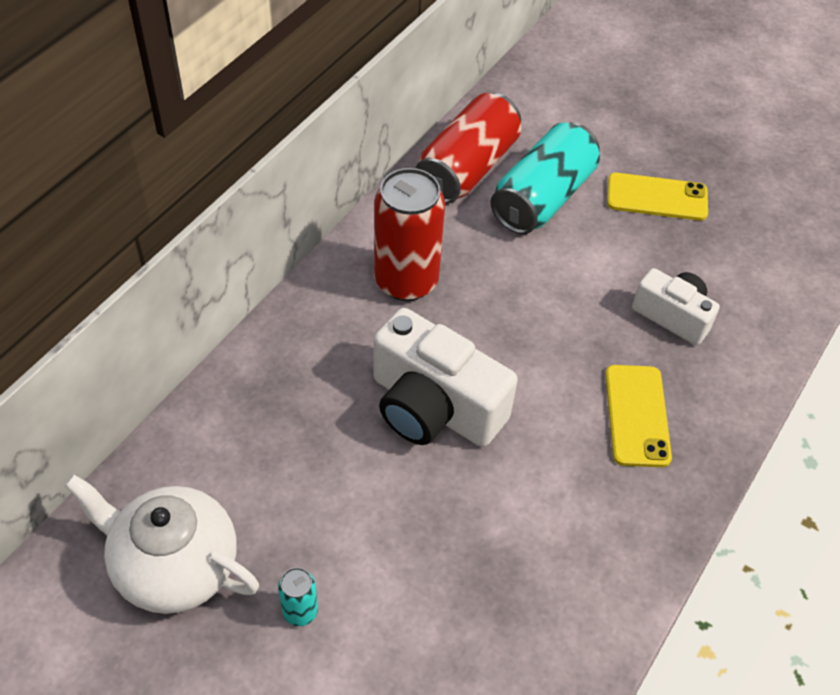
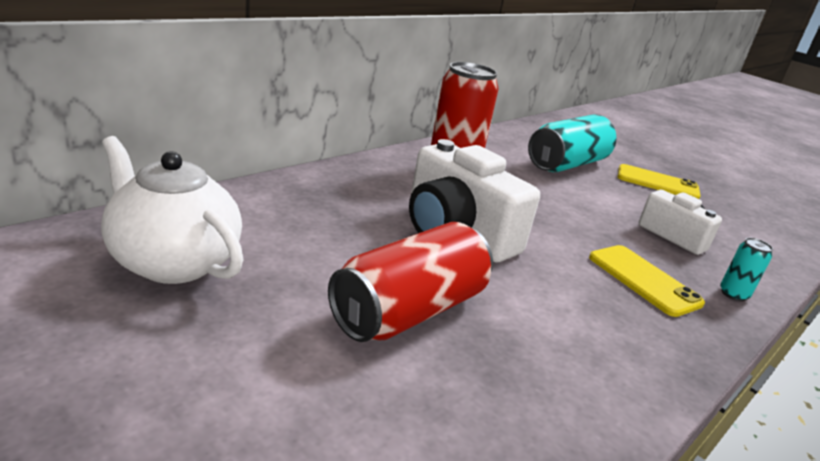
camera: 10 degrees right, 25 degrees down
turquoise can [278,567,318,626] -> turquoise can moved to [720,238,773,302]
red can [416,93,521,203] -> red can moved to [328,222,493,342]
yellow phone [605,365,672,467] -> yellow phone turned 45 degrees counterclockwise [589,245,705,317]

